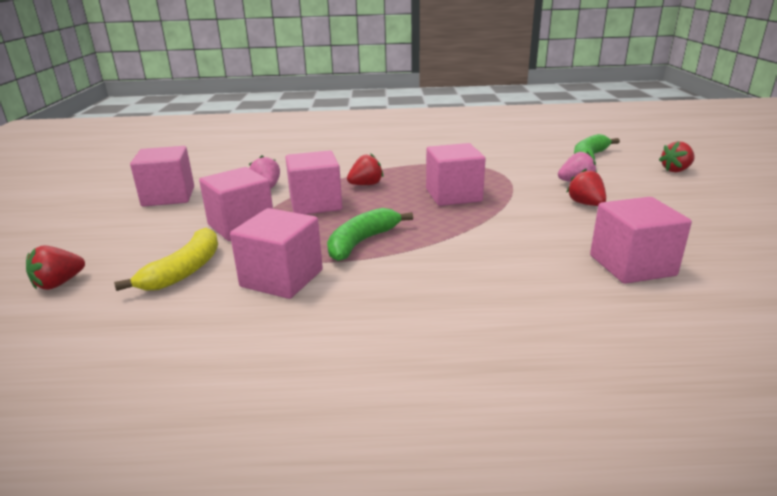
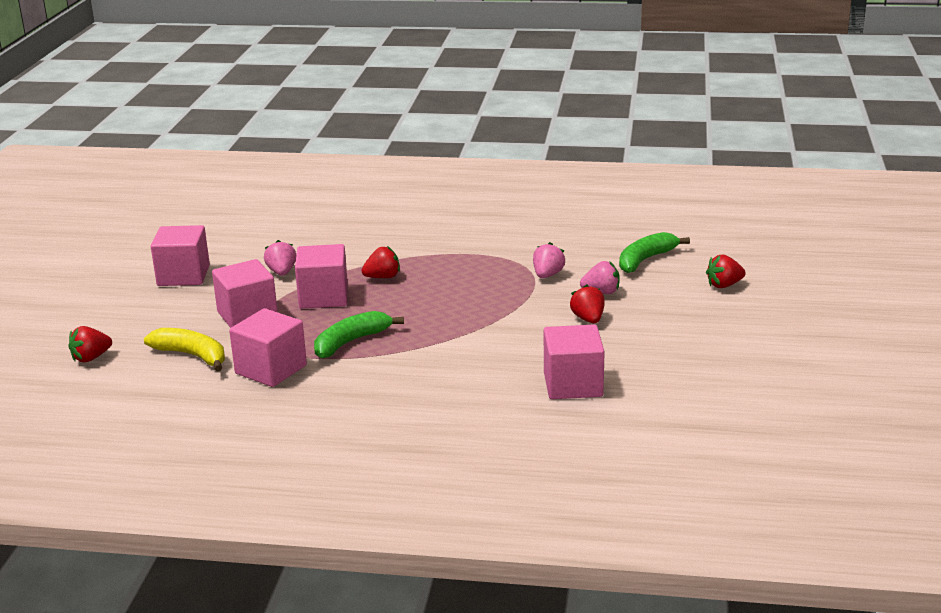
camera: 10 degrees right, 0 degrees up
yellow banana [114,228,218,291] -> yellow banana turned 90 degrees counterclockwise [144,328,225,372]
pink cube [426,143,485,206] -> none
none -> pink strawberry [533,242,565,278]

